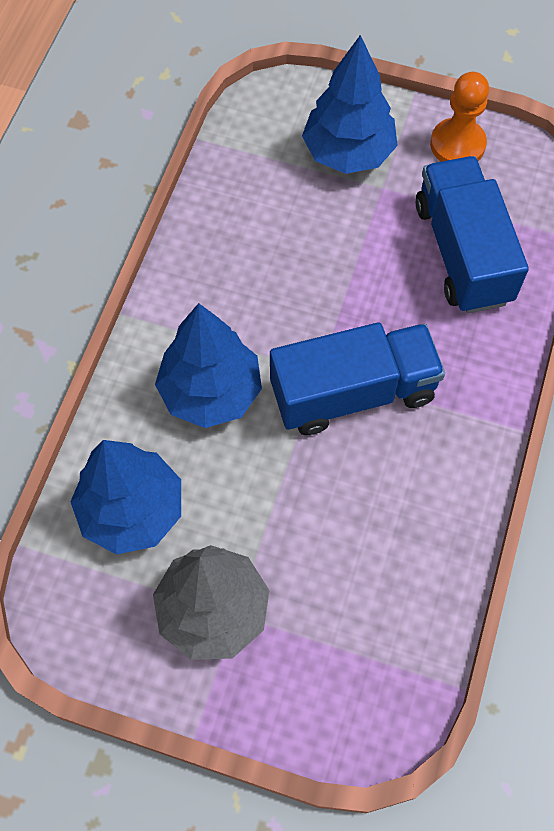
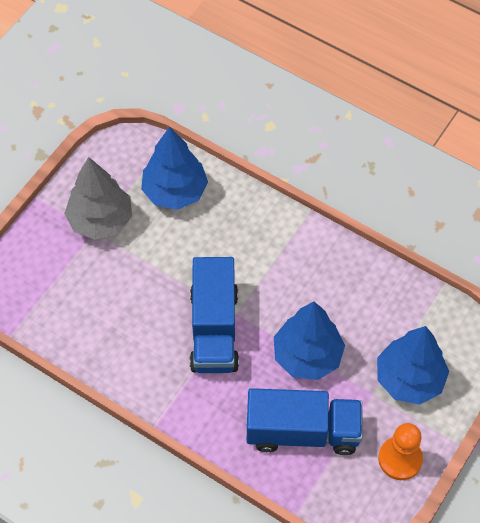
camera: 105 degrees right, 5 degrees down
blue tree [155,303,262,428] -> blue tree moved to [274,301,345,380]

